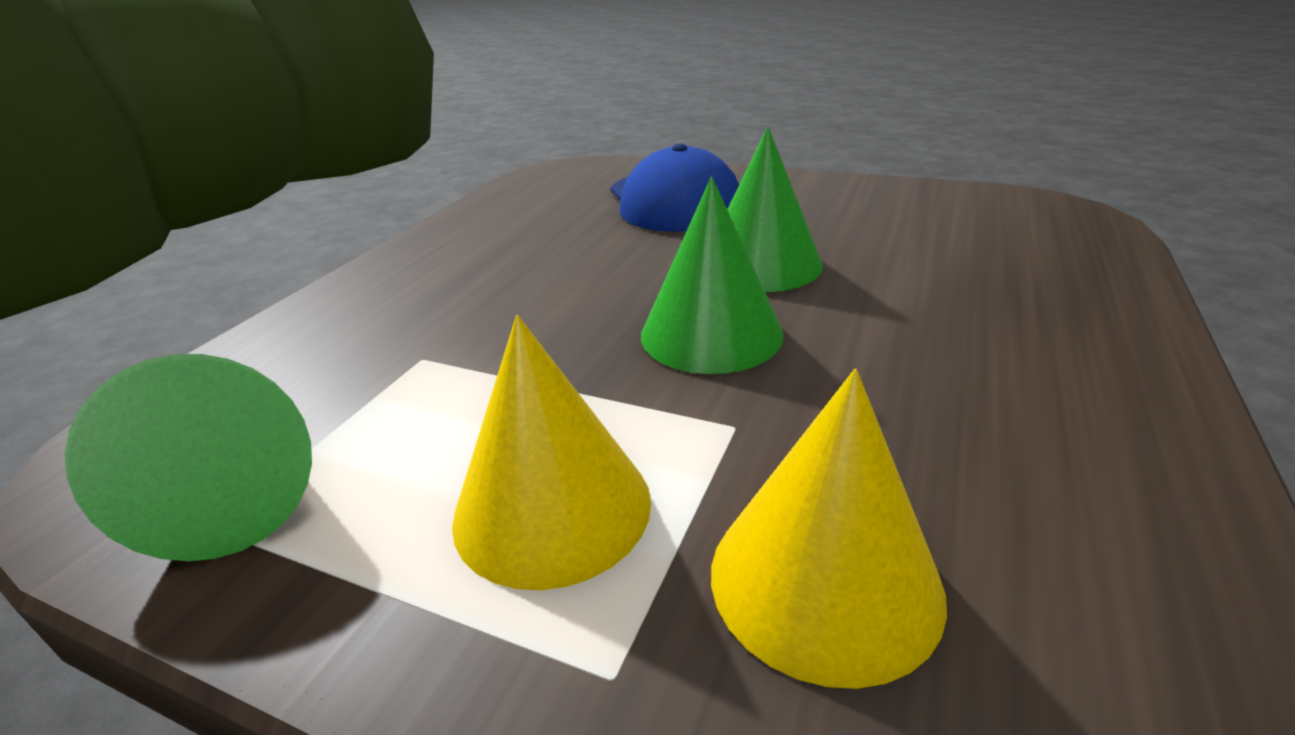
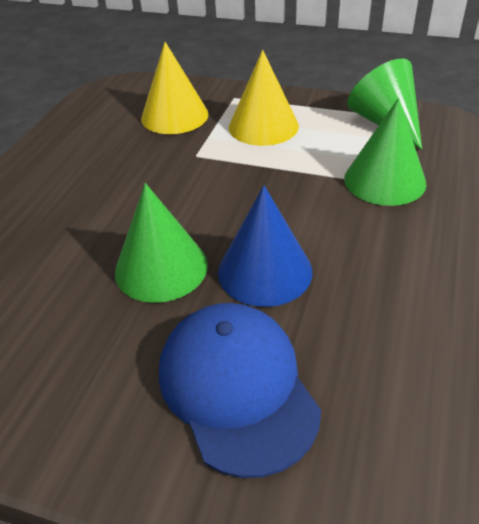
camera: 175 degrees right, 10 degrees up
green cone [641,177,784,374] -> green cone moved to [344,98,427,206]
none -> blue cone [218,185,312,307]

